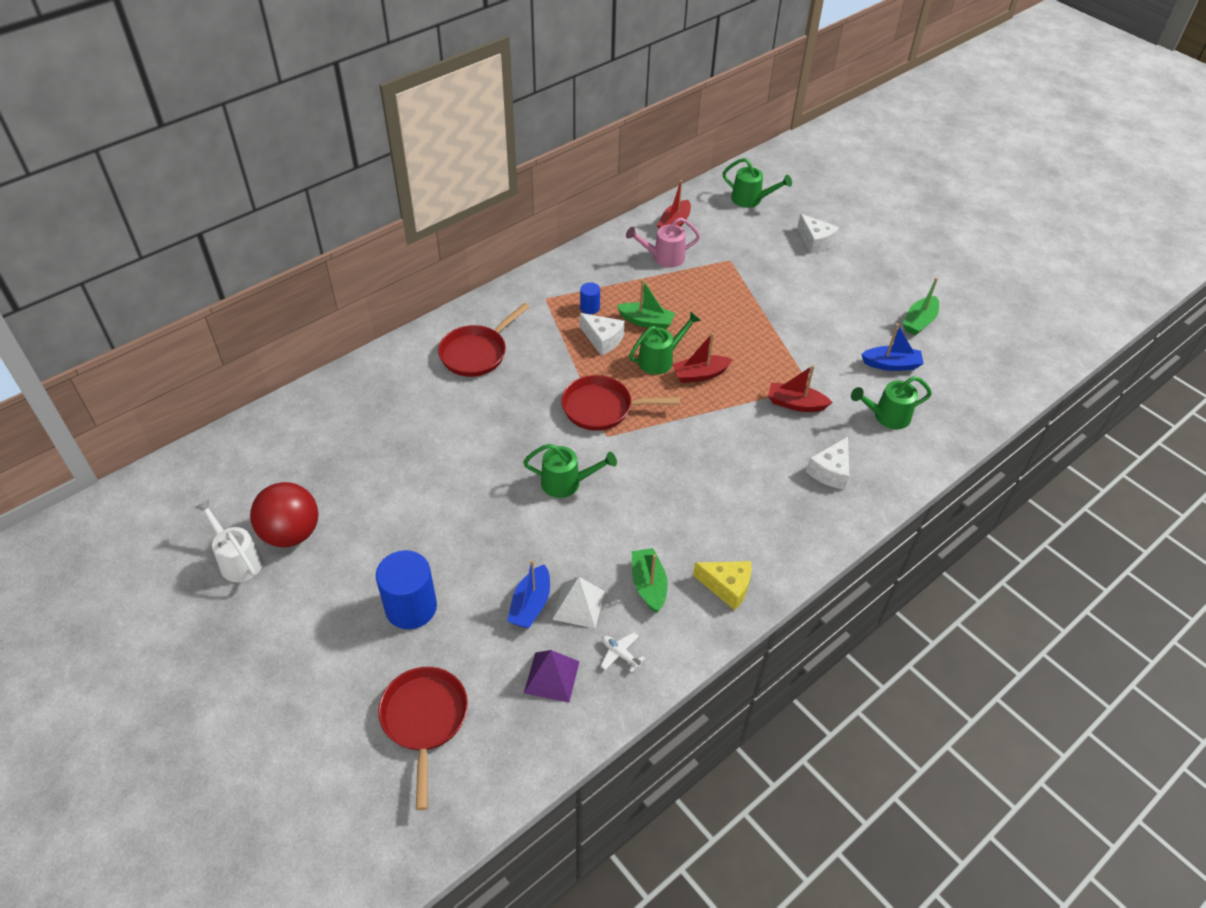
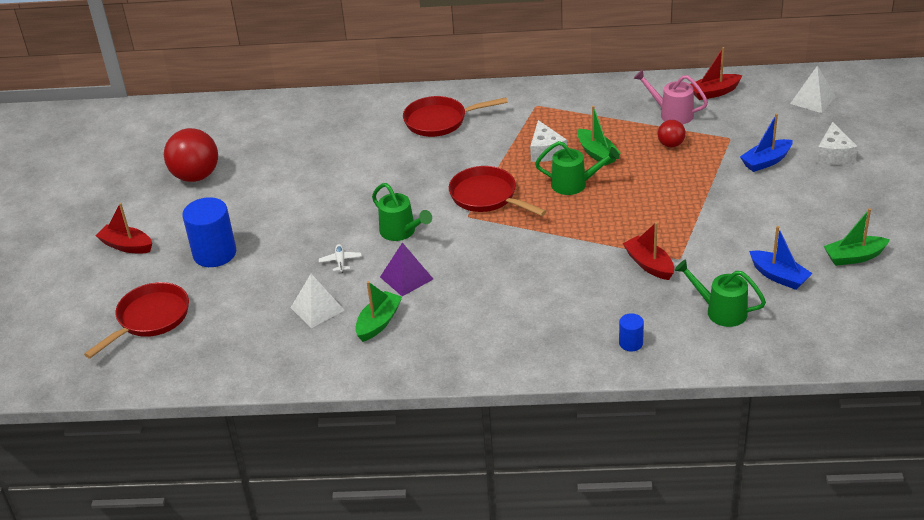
camera: 45 degrees right, 10 degrees down
white watering can [194,499,263,582] -> none
blue boat [507,560,550,628] -> blue boat moved to [740,114,793,172]
purple pyramid [524,650,580,703] -> purple pyramid moved to [380,242,433,296]
blue cylinder [580,282,600,314] -> blue cylinder moved to [619,313,644,351]
white plane [601,632,645,672] -> white plane moved to [319,244,362,273]
red boat [672,333,733,383] -> red boat moved to [95,203,152,253]
yellow cheese [693,561,752,610] -> none
green watering can [723,158,792,208] -> white pyramid [790,65,836,113]
white cheese [806,437,849,490] -> none
none -> red ball [658,120,686,147]

